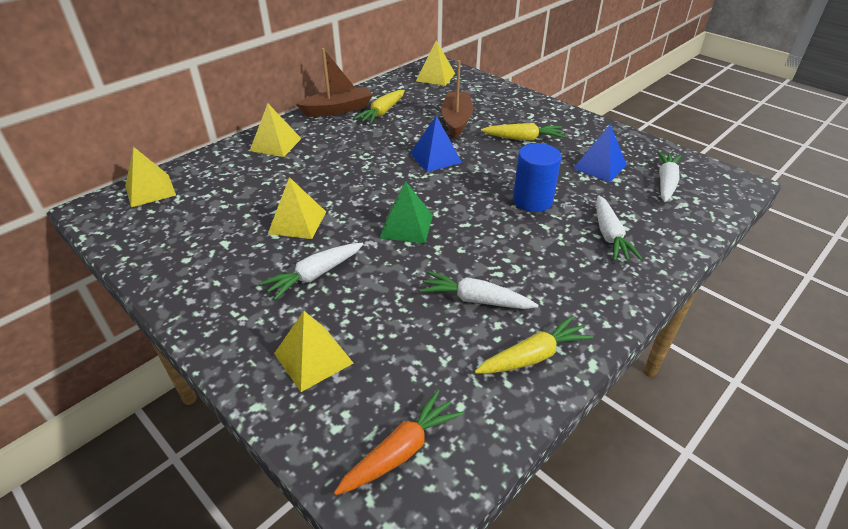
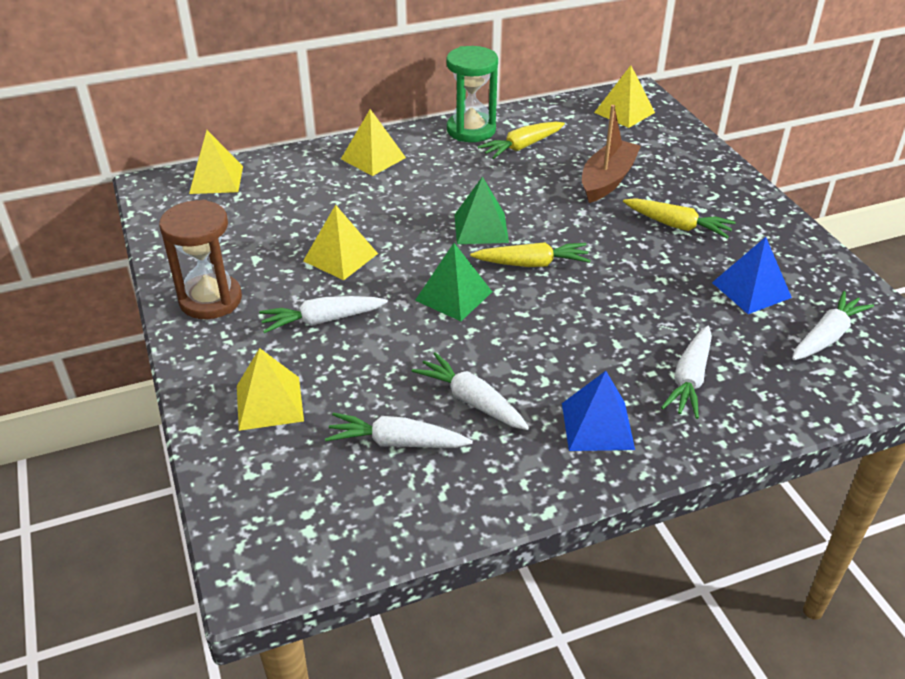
camera: 25 degrees right, 0 degrees up
brown boat [296,48,373,117] -> green hourglass [446,46,498,142]
orange carrot [334,390,463,495] -> none
blue pyramid [410,116,462,172] -> blue pyramid moved to [562,371,635,451]
yellow carrot [475,316,593,374] -> yellow carrot moved to [470,242,591,267]
blue cylinder [513,143,561,212] -> none
none -> brown hourglass [159,200,242,319]
none -> white carrot [325,413,473,448]
none -> green pyramid [454,176,509,244]

